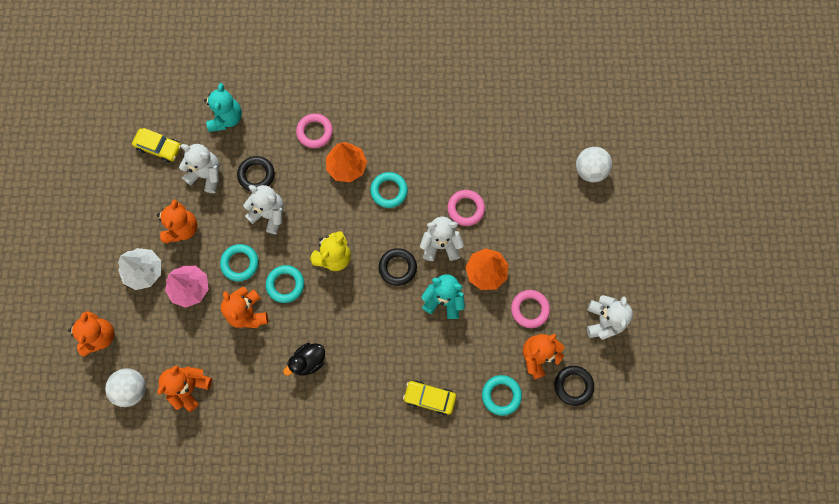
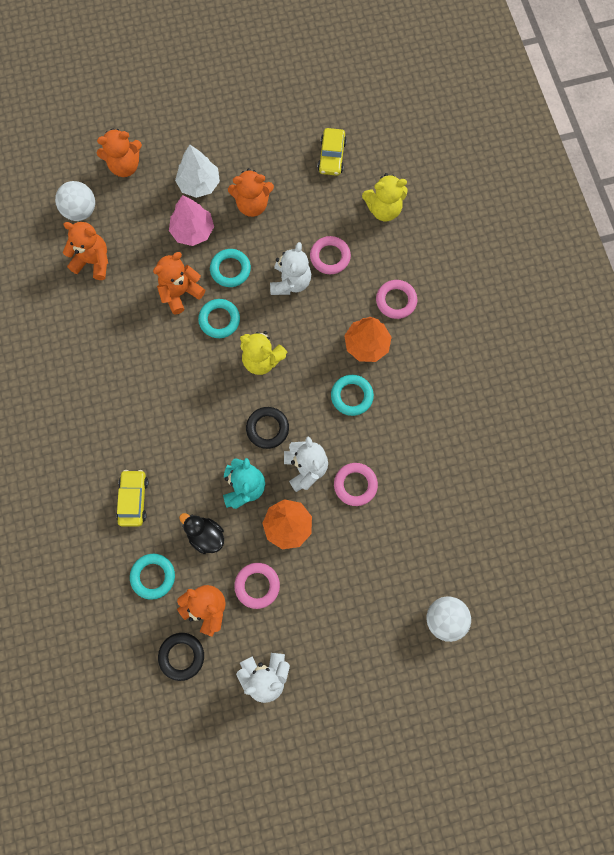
camera: 75 degrees right, 0 degrees up
white teddy bear [179,144,220,193] -> none
turquoise teddy bear [204,83,242,132] -> yellow teddy bear [362,173,408,221]
black ring [237,156,274,191] -> pink ring [310,236,351,274]
black duck [283,343,325,376] -> black duck moved to [179,513,224,554]

